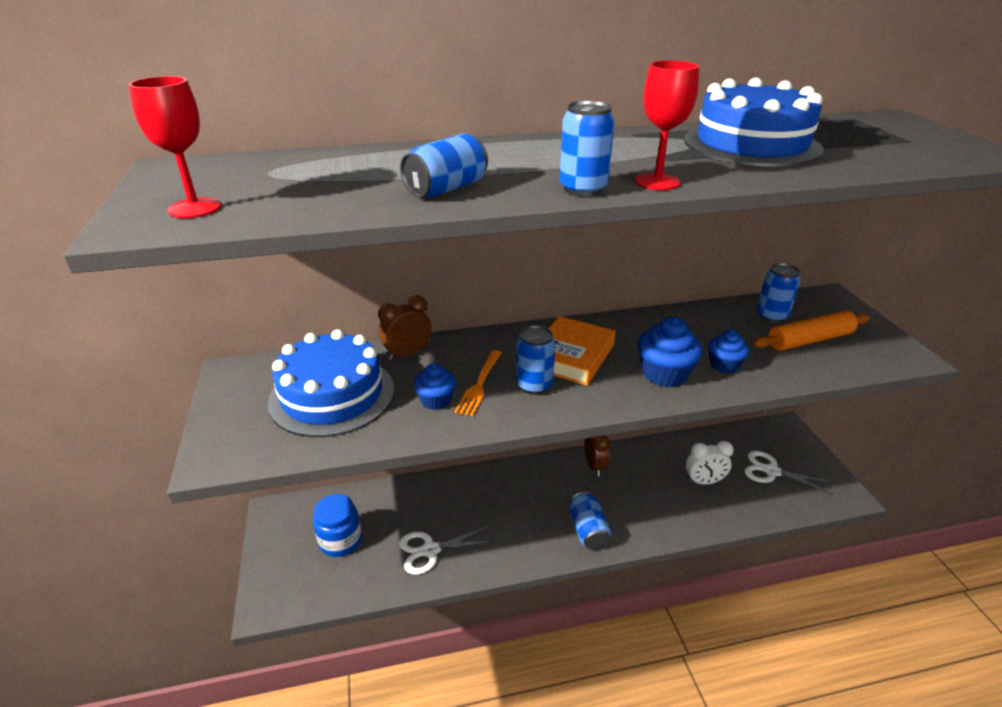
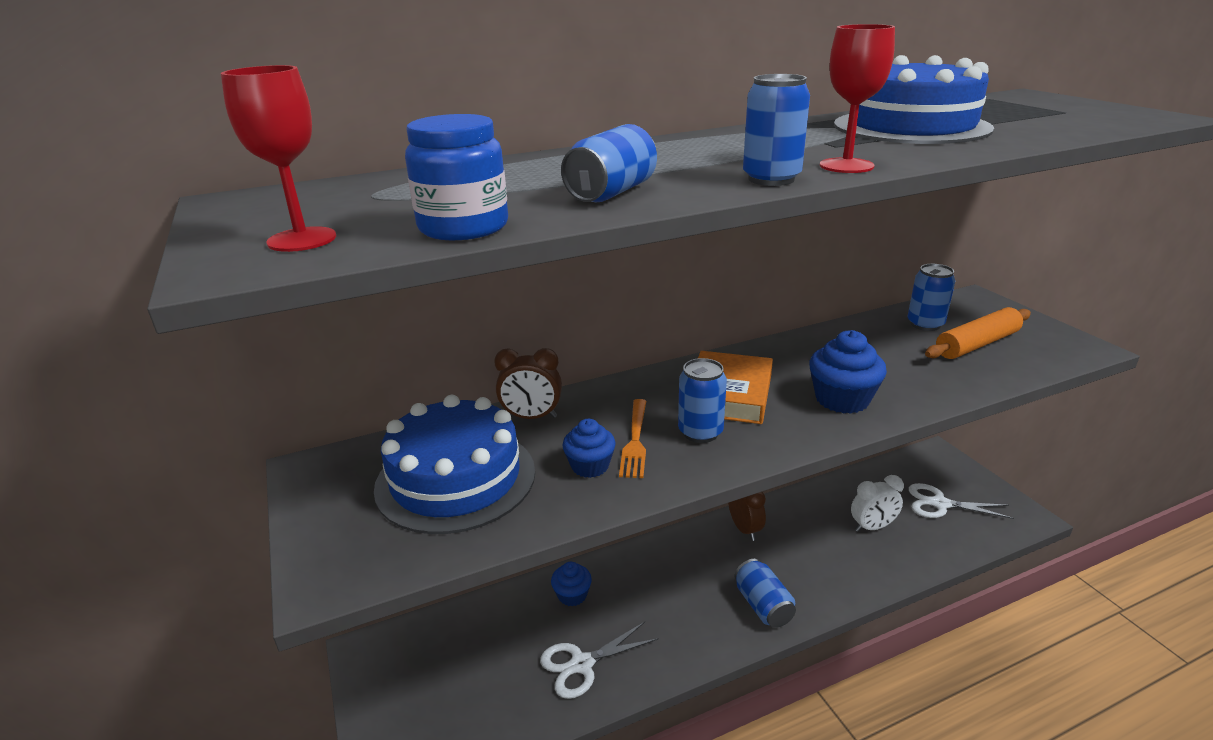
camera: 10 degrees left, 5 degrees down
blue jar [313,494,362,557] -> blue jar moved to [405,114,508,240]
brown clock [378,295,431,360] -> brown clock turned 135 degrees counterclockwise [494,348,562,419]
blue cupcake [708,330,749,373] -> blue cupcake moved to [551,562,592,606]

